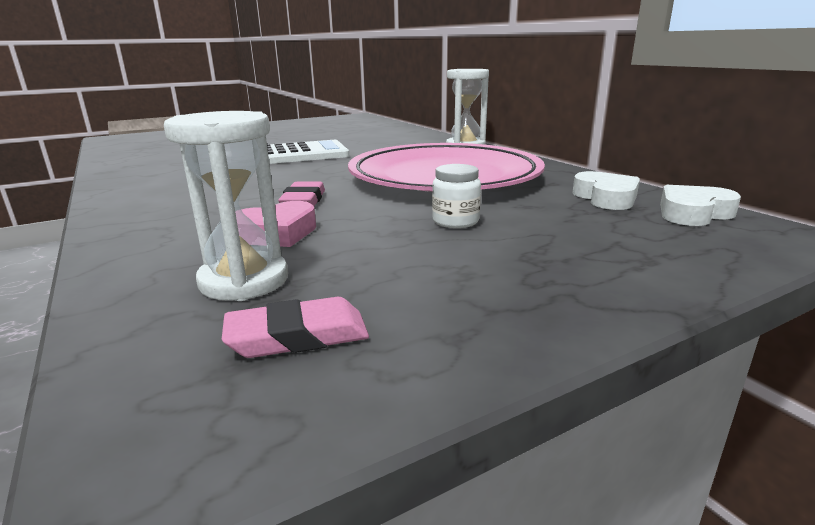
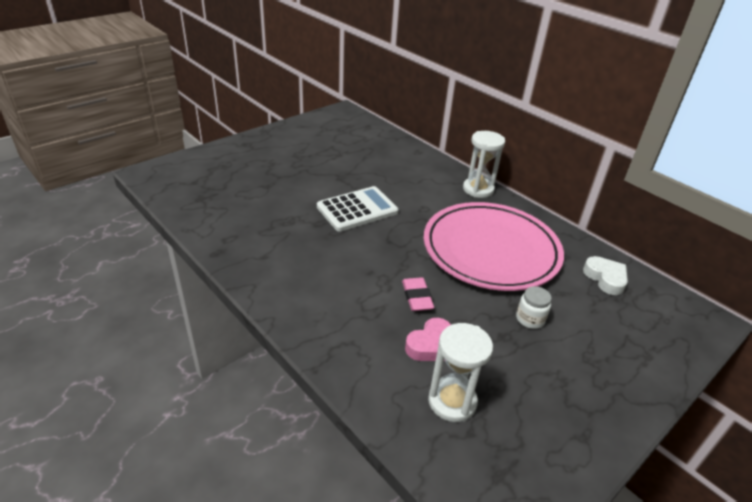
camera: 15 degrees left, 15 degrees up
pink eraser [222,297,369,358] -> none
white heart [660,185,741,226] -> none

